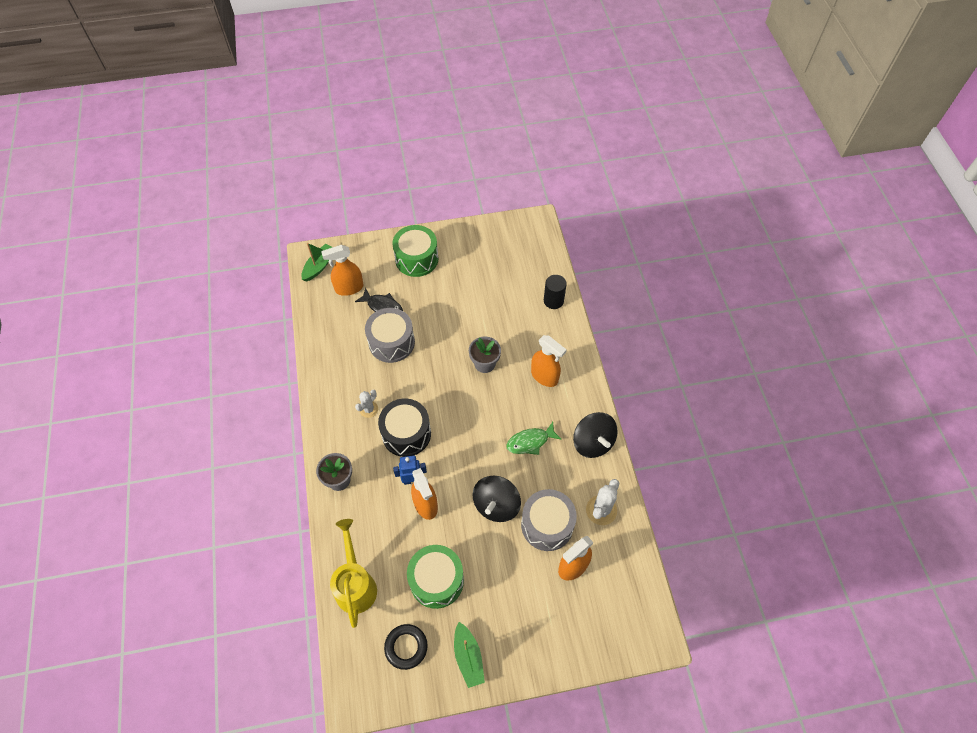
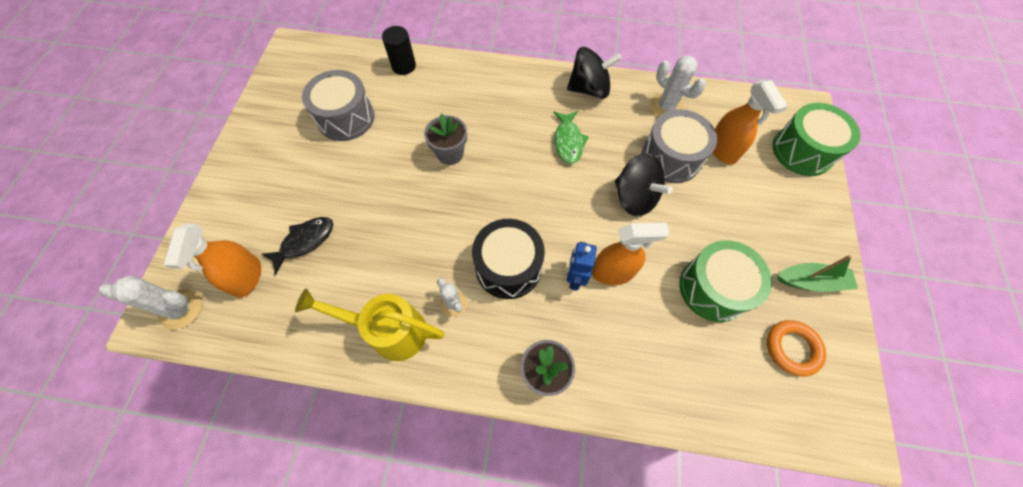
camera: 70 degrees left, 5 degrees up
green boat [301,243,332,282] -> white cactus [99,275,202,330]
yellow watering can [330,519,377,628] -> yellow watering can moved to [295,288,444,361]
grey drum [365,308,415,363] -> grey drum moved to [302,70,375,141]
black ring [384,624,428,670] -> orange ring [767,320,826,376]
green drum [392,225,438,277] -> green drum moved to [772,103,861,176]
orange spray bottle [531,335,567,387] -> none

